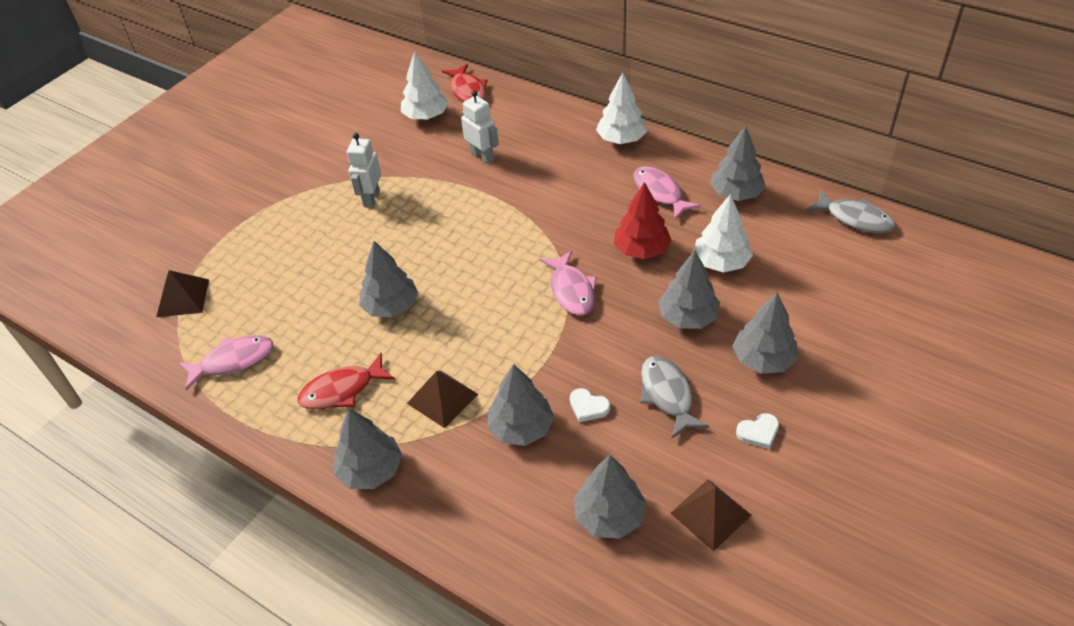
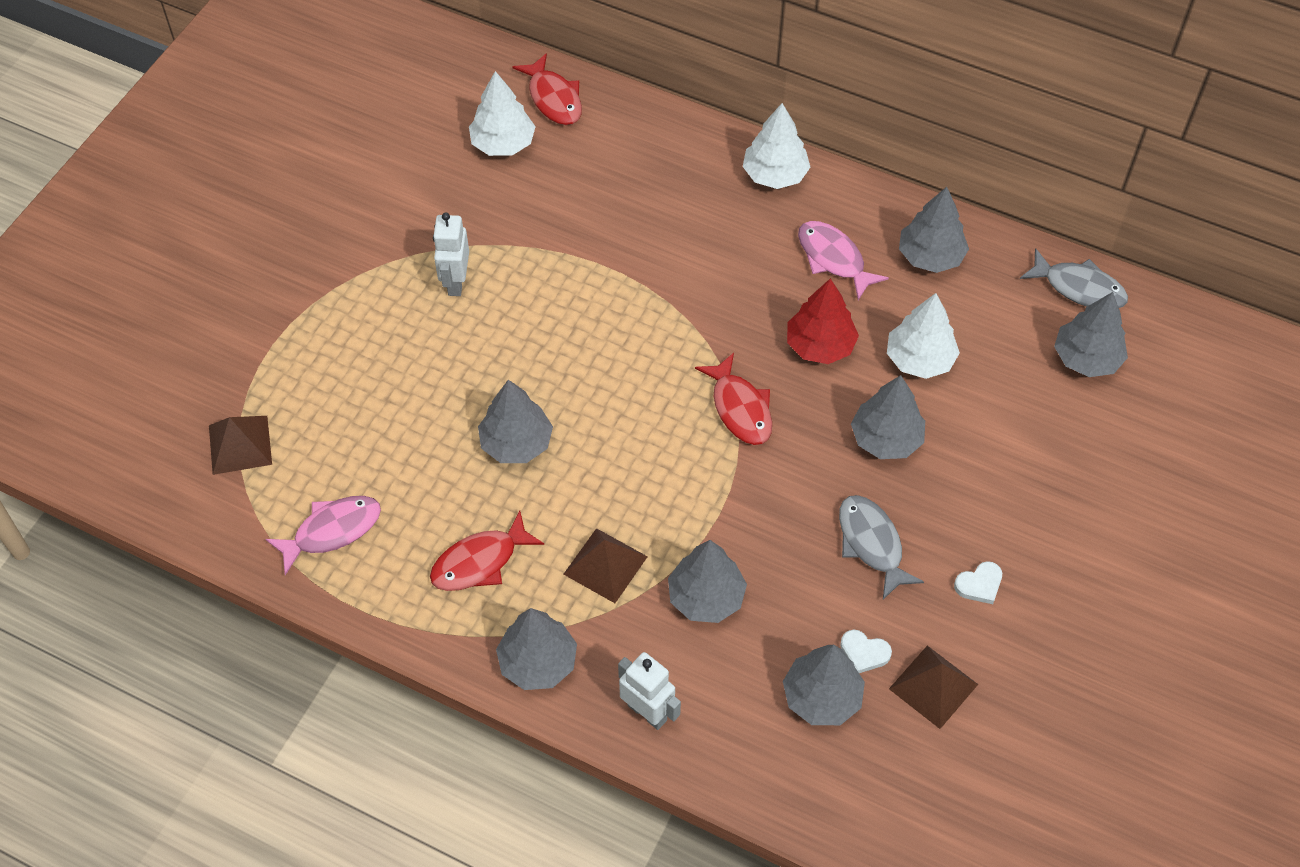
camera: 10 degrees left, 10 degrees up
white robot [461,90,499,164] -> white robot moved to [618,652,681,730]
pink fish [540,251,597,316] -> red fish [695,353,772,445]
white heart [570,388,610,422] -> white heart moved to [840,630,892,673]
grey tree [732,293,798,374] -> grey tree moved to [1054,292,1128,377]

